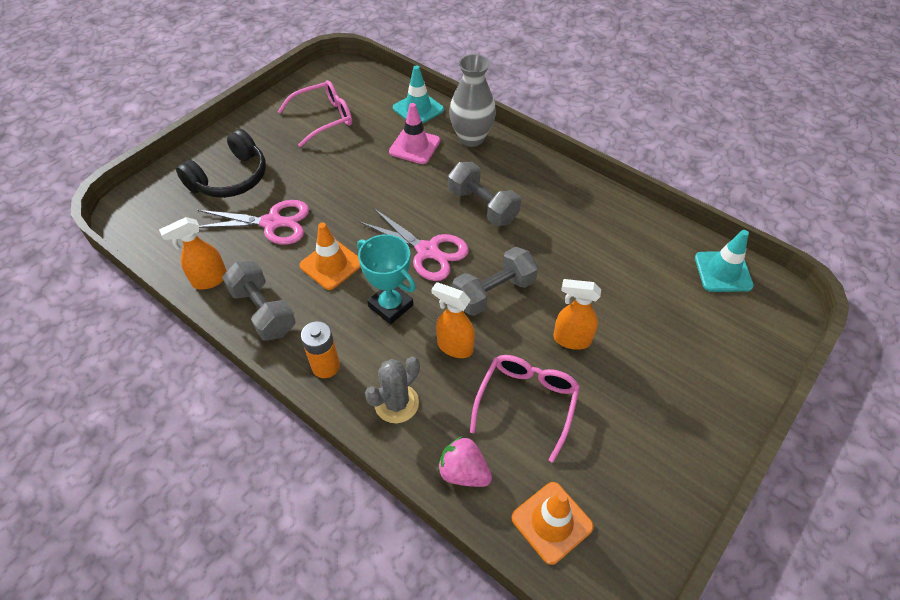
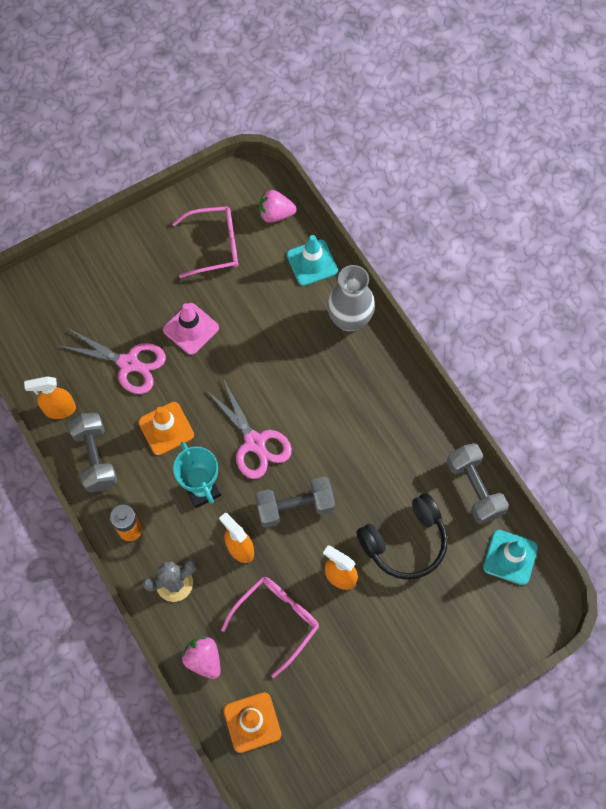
camera: 20 degrees right, 15 degrees up
black headphones [176,129,266,198] -> black headphones moved to [356,493,448,580]
pink traffic cone [389,103,440,164] -> pink traffic cone moved to [163,303,219,355]
grey dumbbell [448,162,521,226] -> grey dumbbell moved to [447,443,509,524]
none -> pink strawberry [259,190,297,223]

